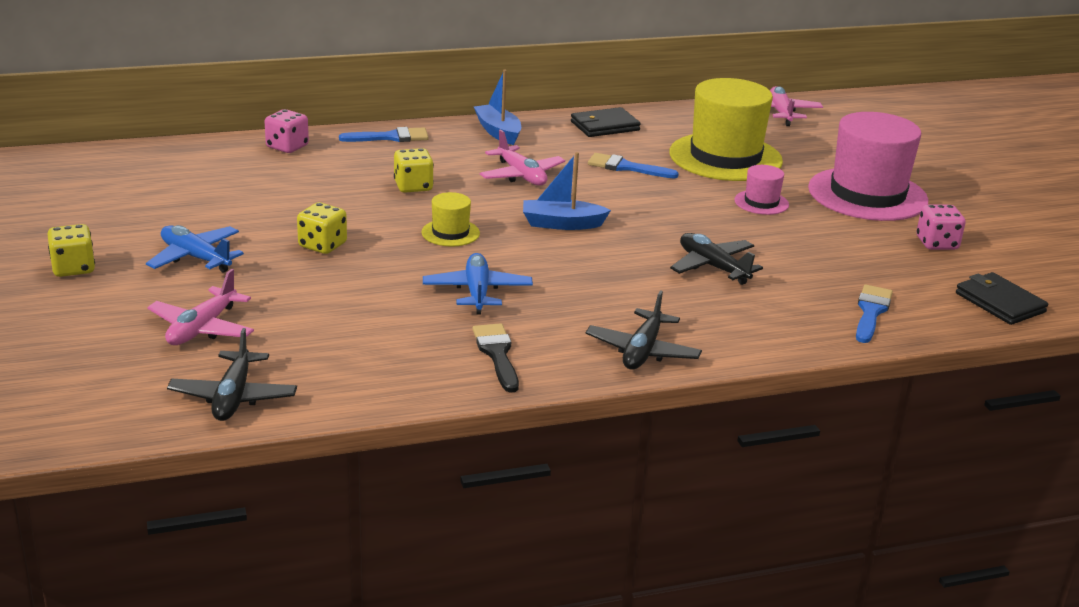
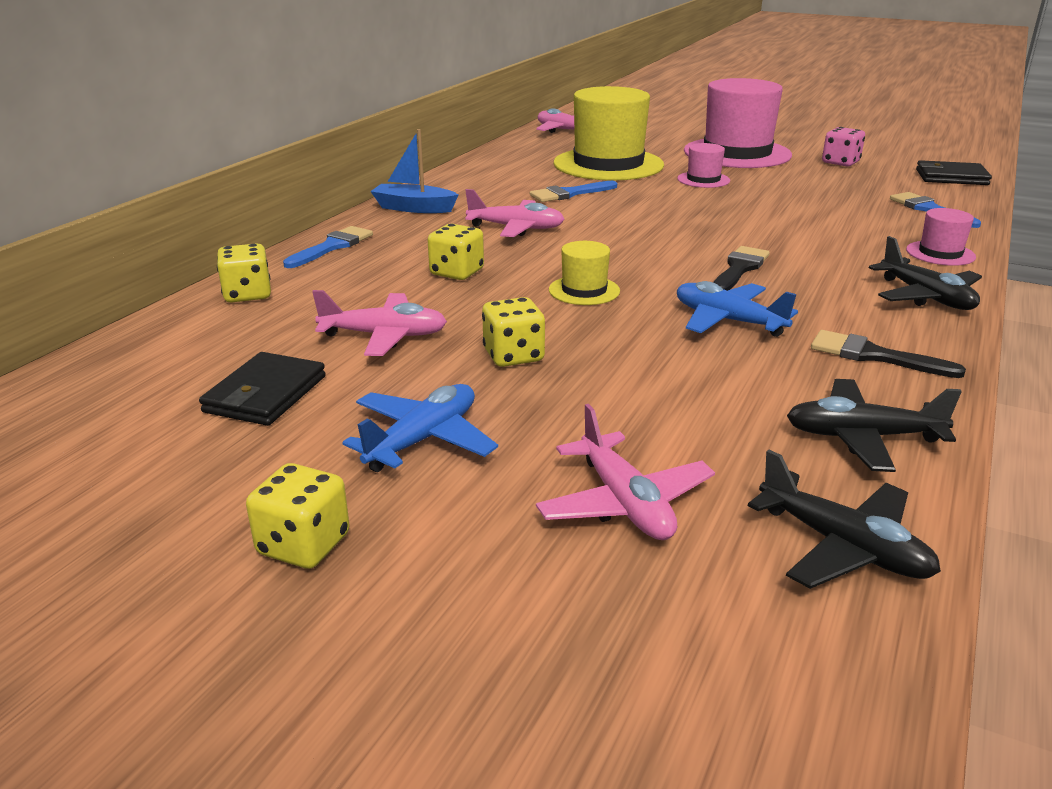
camera: 45 degrees left, 0 degrees up
blue plane [146,225,244,273] -> blue plane turned 135 degrees clockwise [342,384,498,472]
pink dice [265,109,309,153] -> yellow dice [217,243,271,303]
blue boat [523,152,611,230] -> none
black wallet [571,107,641,137] -> black wallet moved to [199,352,326,426]
black plane [670,233,763,285] -> black plane moved to [787,379,962,472]
none -> pink plane [312,290,447,356]
none -> black brush [713,246,770,291]
none -> pink hat [906,208,976,266]

